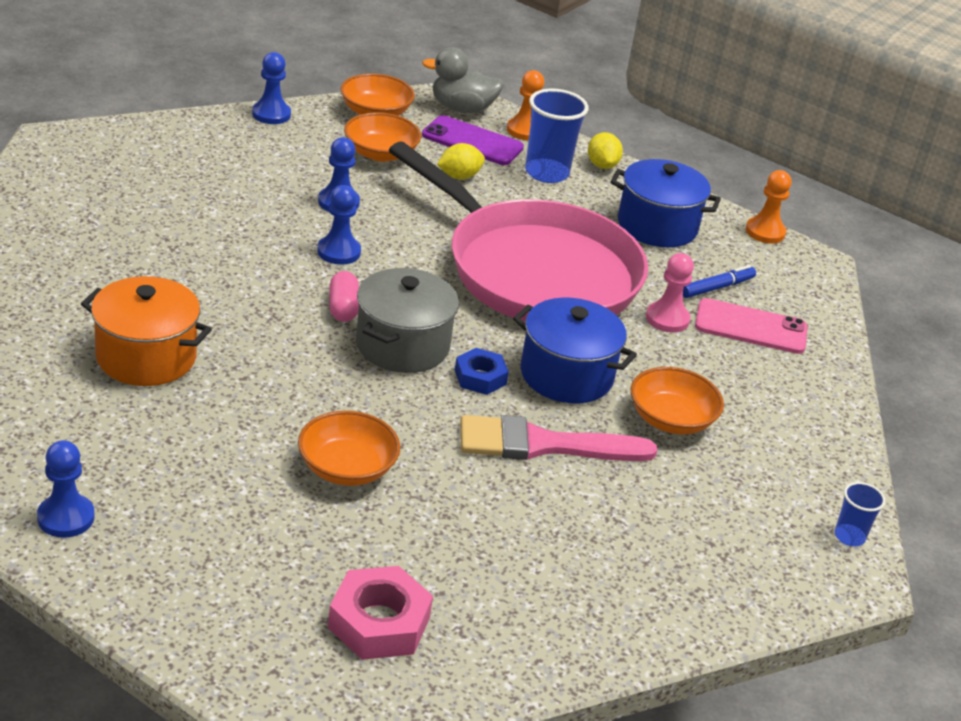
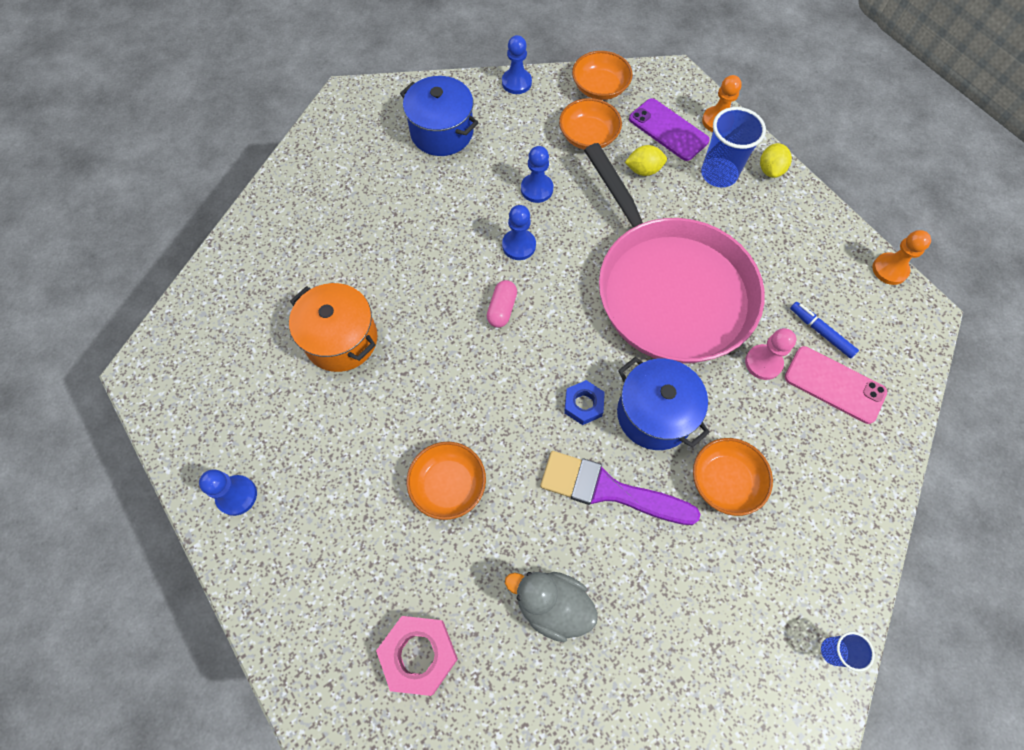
camera: 25 degrees right, 30 degrees up
grey pot [356,268,459,373] -> none
grey duck [422,47,504,113] -> grey duck moved to [505,572,598,642]
pink brush [460,415,657,461] -> purple brush [540,451,700,525]
blue pot [610,159,721,247] -> blue pot moved to [400,76,479,156]
blue marker [683,265,756,298] -> blue marker turned 120 degrees counterclockwise [790,302,859,358]

